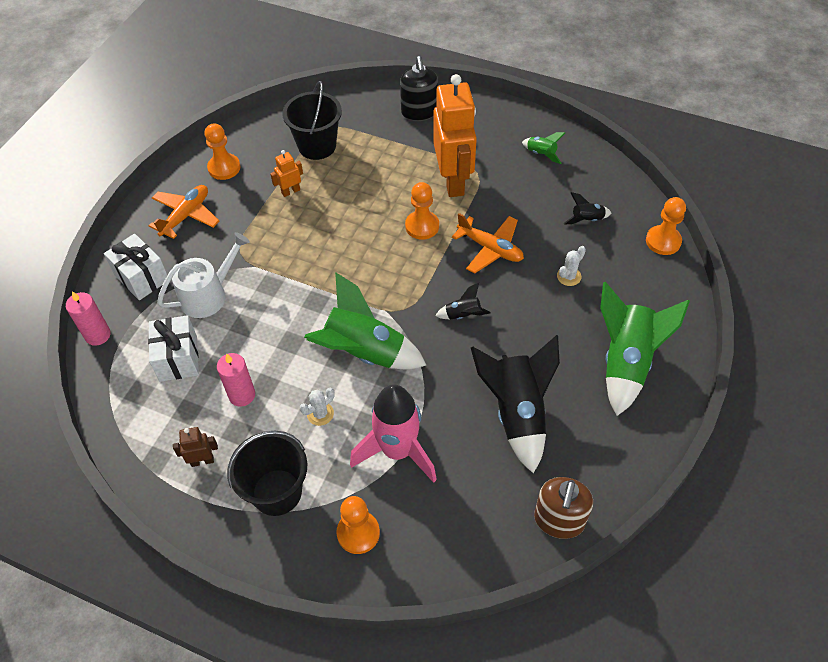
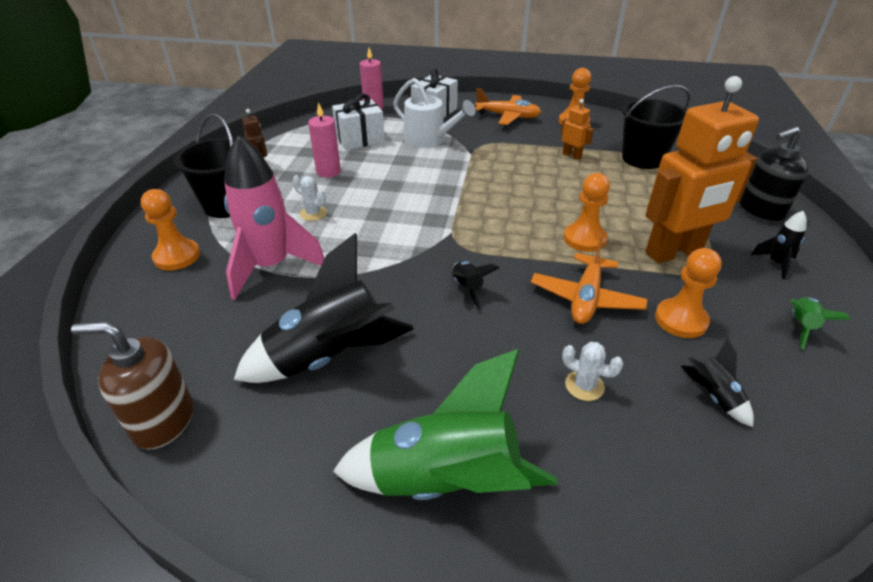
camera: 75 degrees right, 15 degrees down
green rocket [304,272,426,369] -> none
orange pawn [646,197,686,255] -> orange pawn moved to [655,248,722,338]
none -> black rocket [751,211,807,279]

